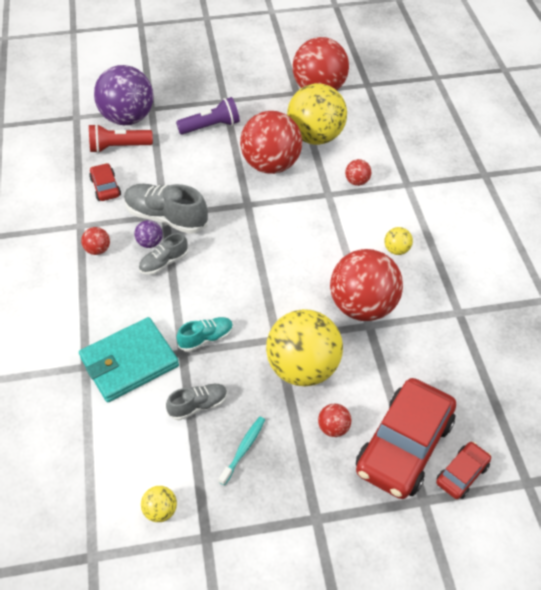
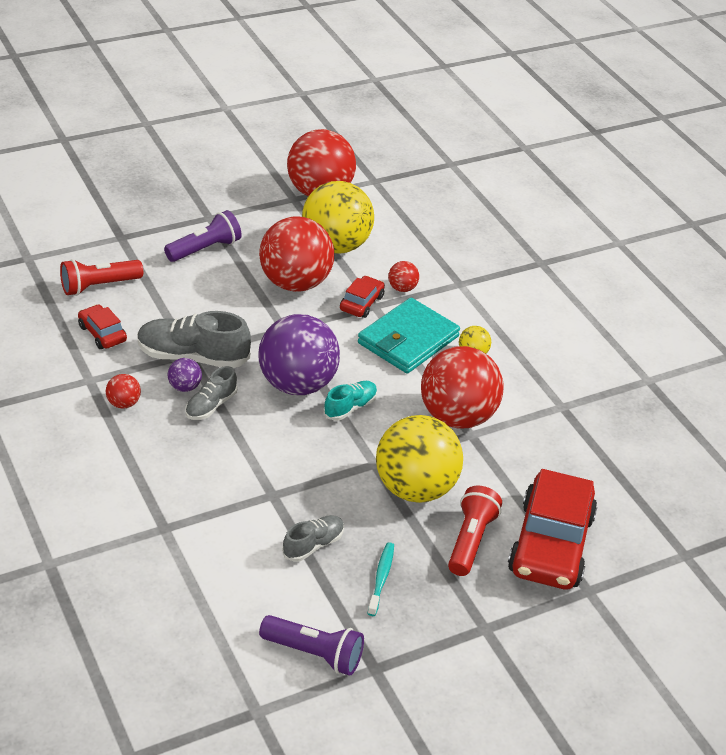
camera: 20 degrees left, 10 degrees down
turquoise wallet [79,317,179,402] -> turquoise wallet moved to [358,298,460,373]
purple ball [94,65,153,125] -> purple ball moved to [258,314,340,395]
yellow ball [141,486,177,522] -> purple flashlight [259,615,364,676]
turquoise shoe [176,317,233,352] -> turquoise shoe moved to [323,381,377,421]
red ball [318,404,351,437] -> red flashlight [448,486,502,576]
red car [436,442,491,499] -> red car moved to [340,276,385,318]

